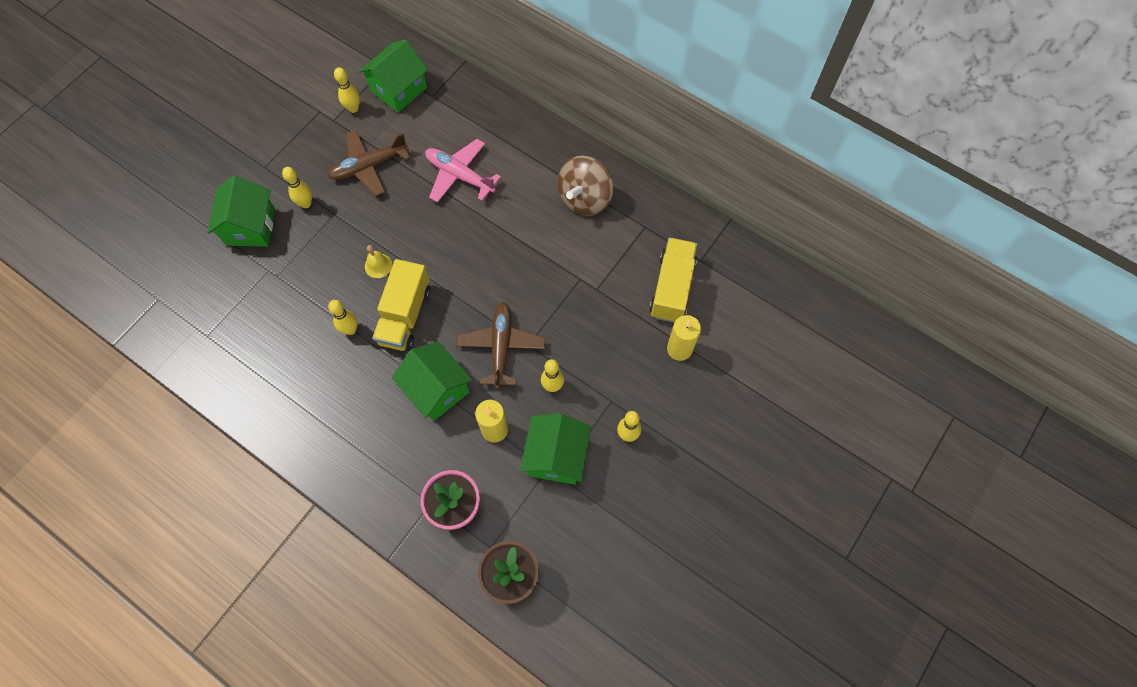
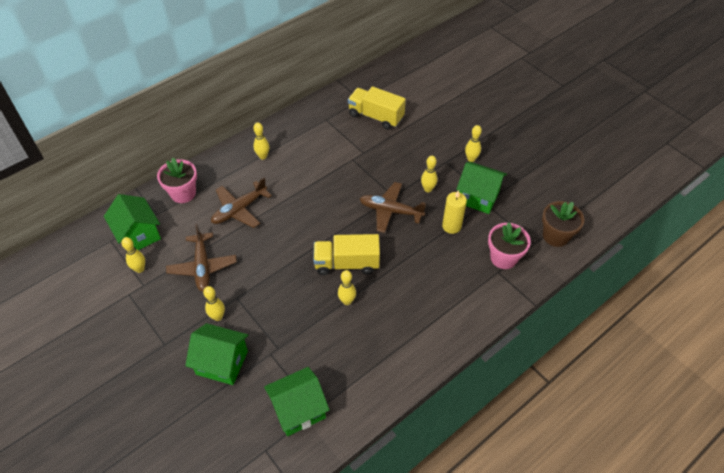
camera: 75 degrees left, 15 degrees down
yellow bell [365,245,392,278] -> none
yellow truck [372,259,431,351] -> yellow truck turned 150 degrees clockwise [313,234,380,275]
green house [392,341,473,421] -> green house moved to [264,367,330,436]
pink plane [425,139,501,203] -> brown plane [211,178,272,228]
brown spinning top [558,156,613,216] -> none
yellow candle [667,315,701,361] -> none
none -> pink flower pot [157,158,197,203]
none -> yellow bowling pin [253,122,269,159]

